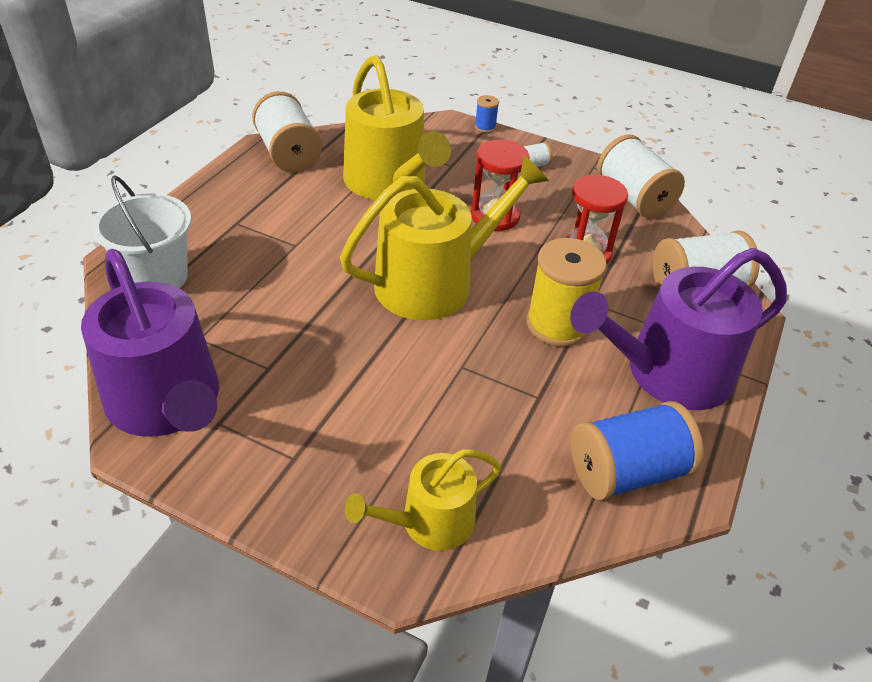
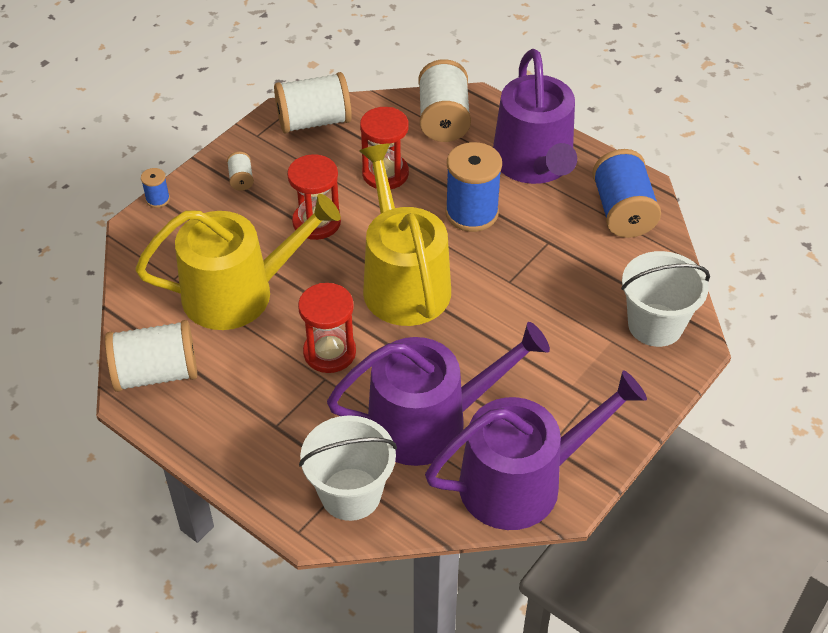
camera: 75 degrees left, 5 degrees up
yellow watering can [345,449,501,551] -> white bucket [621,251,710,347]
yellow spool [526,238,607,347] -> blue spool [445,142,502,232]
none -> red hourglass [298,283,356,373]
none -> purple watering can [327,322,550,466]

